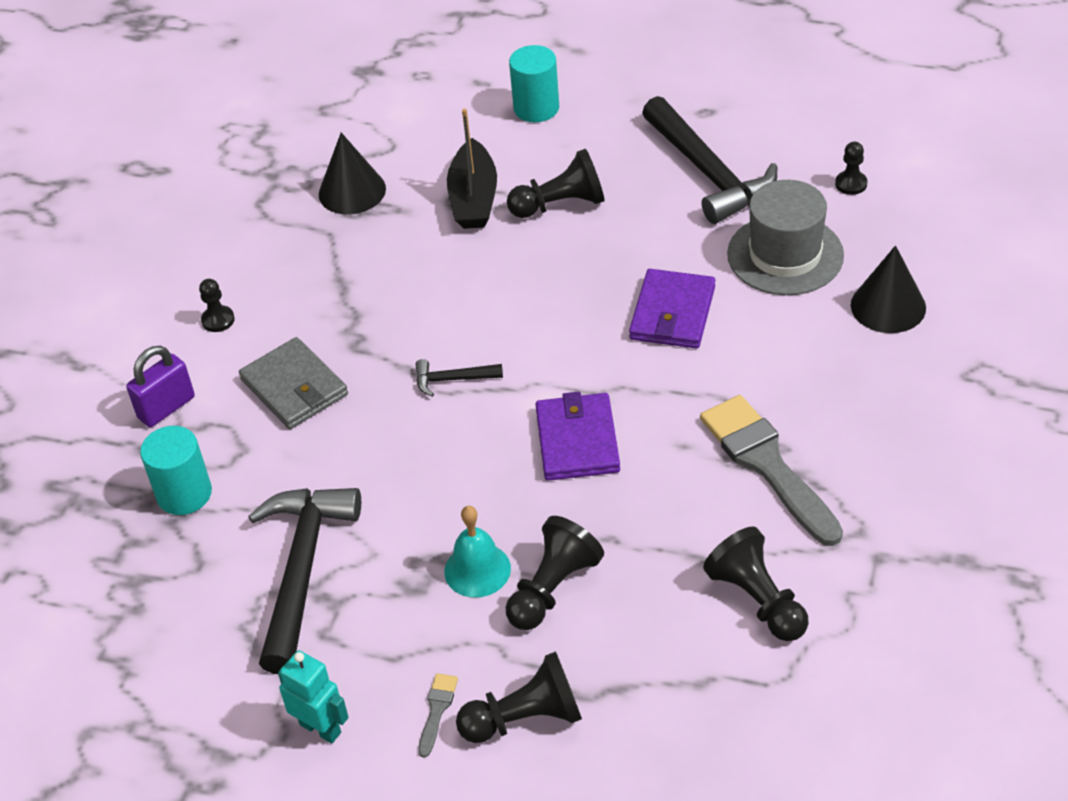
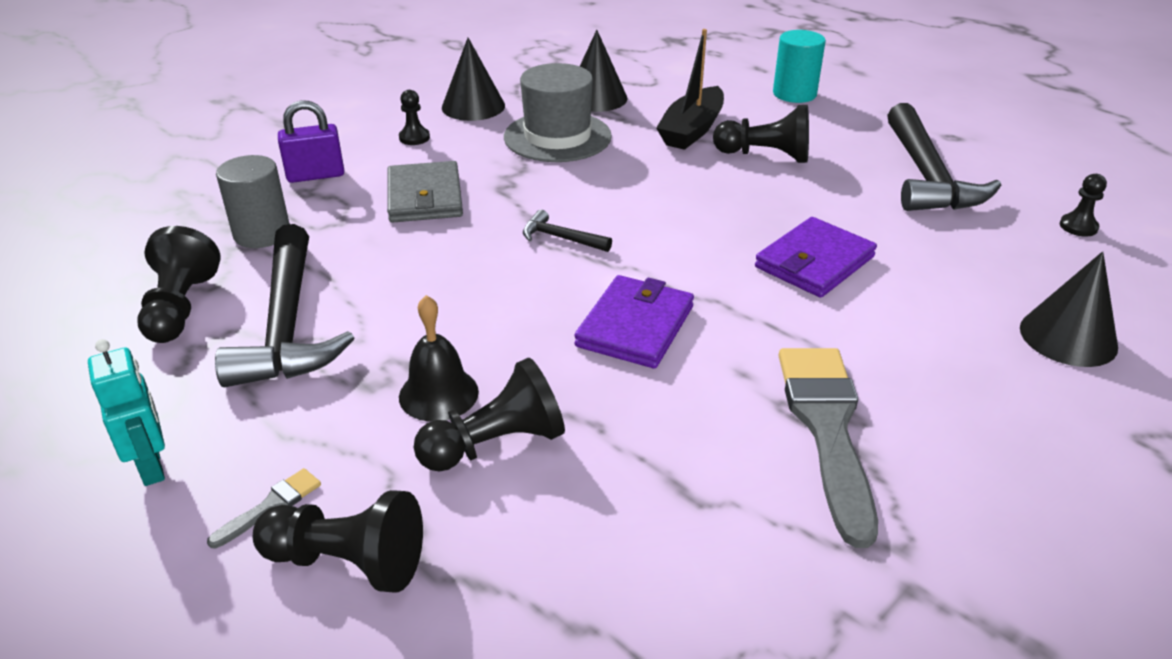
camera: 25 degrees right, 10 degrees down
turquoise cylinder [140,426,212,515] -> grey cylinder [216,155,290,248]
black hammer [248,488,361,674] -> black hammer turned 135 degrees clockwise [215,224,354,388]
turquoise bell [444,506,511,598] -> black bell [399,295,479,422]
black pawn [703,526,808,641] -> black pawn moved to [137,226,221,343]
grey hat [727,180,844,295] -> grey hat moved to [504,63,612,162]
none -> black cone [442,38,505,121]

